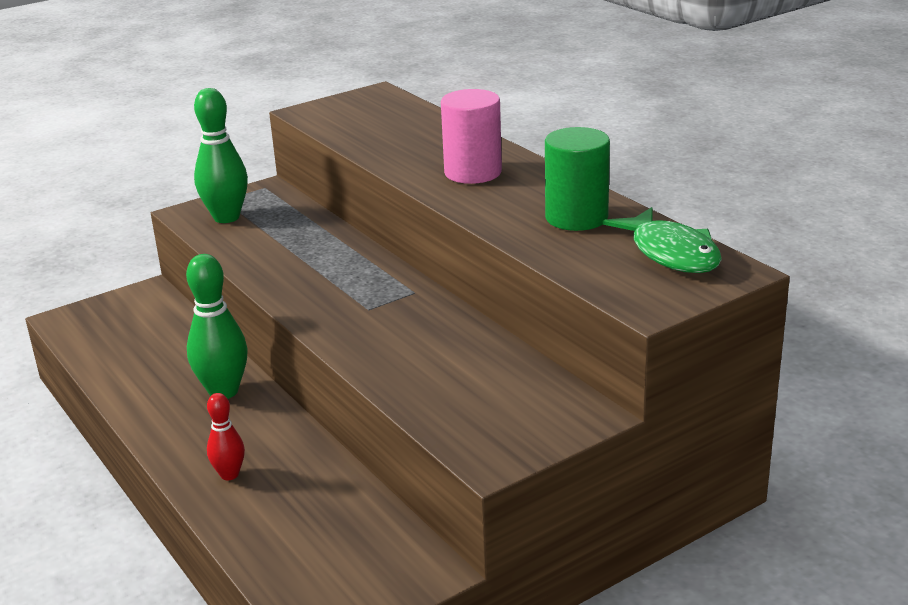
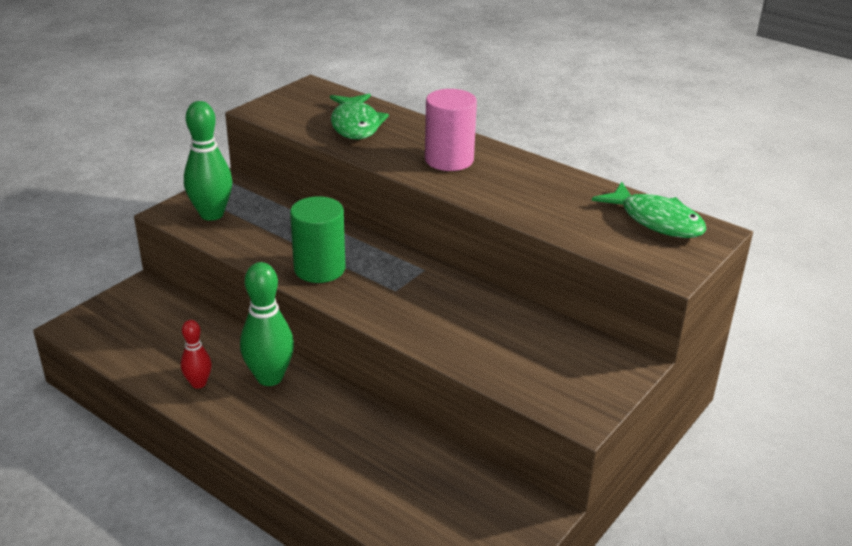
camera: 20 degrees left, 5 degrees up
red bowling pin [207,393,245,480] -> red bowling pin moved to [181,320,212,389]
green cylinder [545,127,610,231] -> green cylinder moved to [290,196,345,283]
none -> green fish [330,93,389,139]

